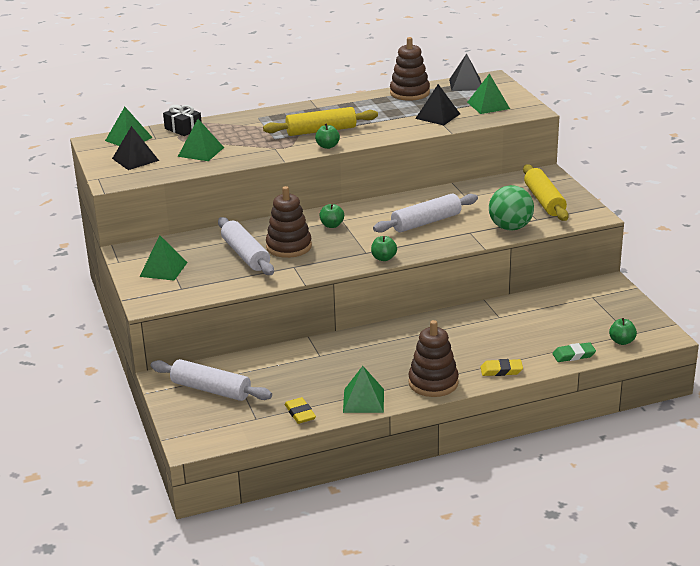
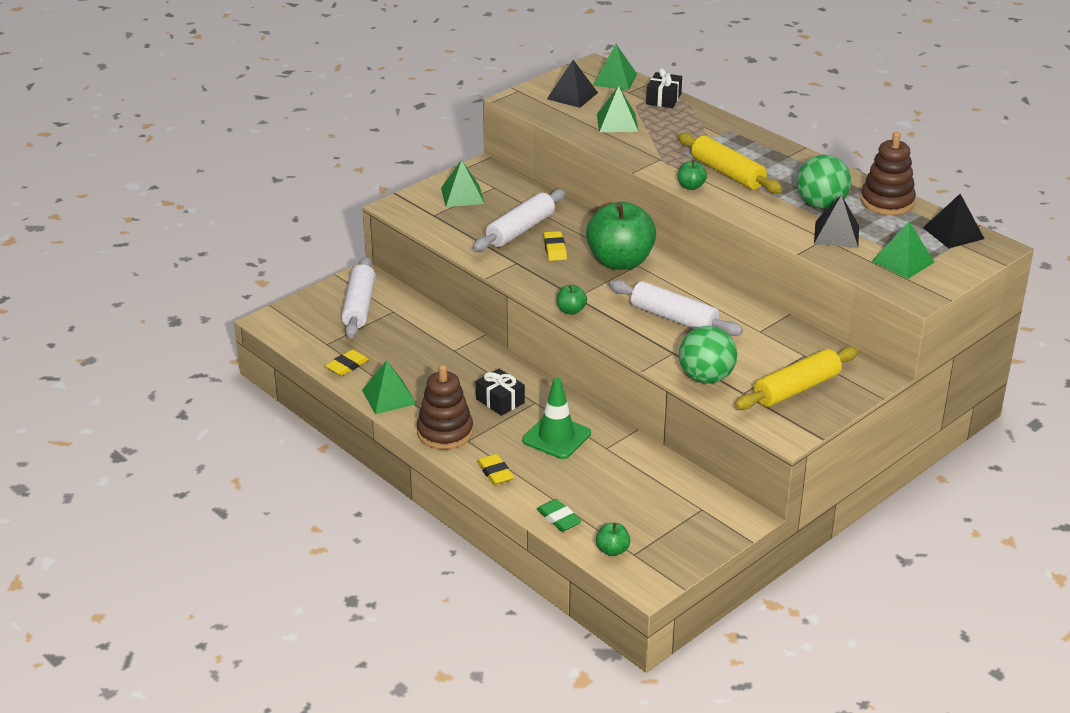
camera: 65 degrees right, 5 degrees up
brown stacking toy [266,186,312,258] -> yellow eraser [543,231,567,261]
green apple [319,204,344,228] -> green apple [586,202,656,270], size x2.37
none -> black gift [476,369,525,416]
none -> green traffic cone [522,377,591,459]
none -> green ball [797,155,851,209]

